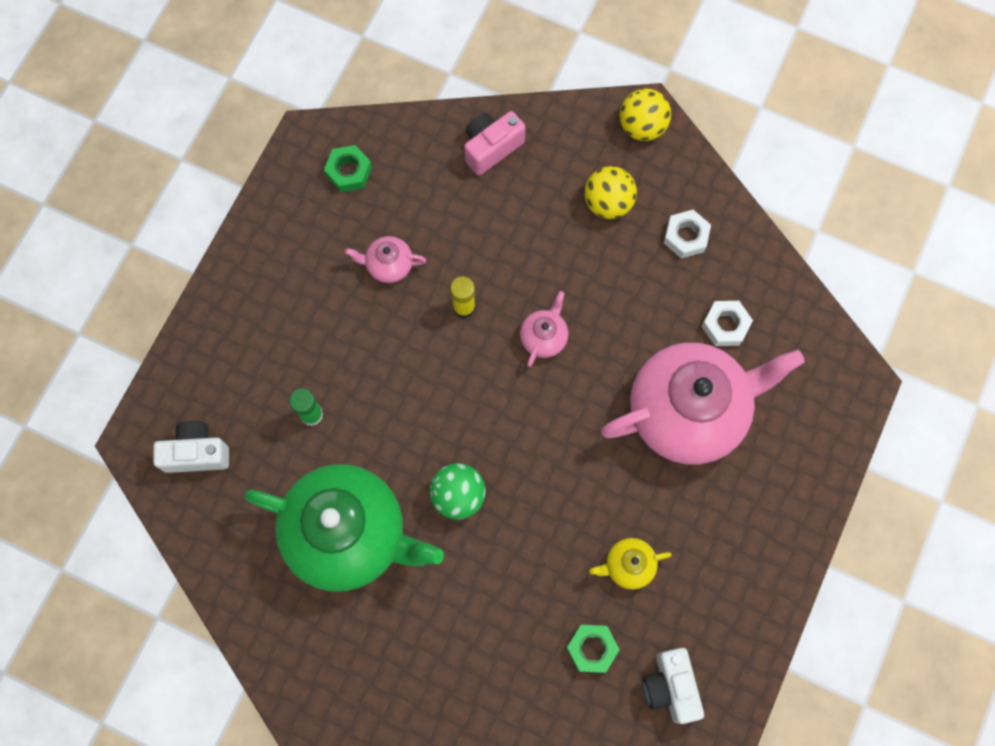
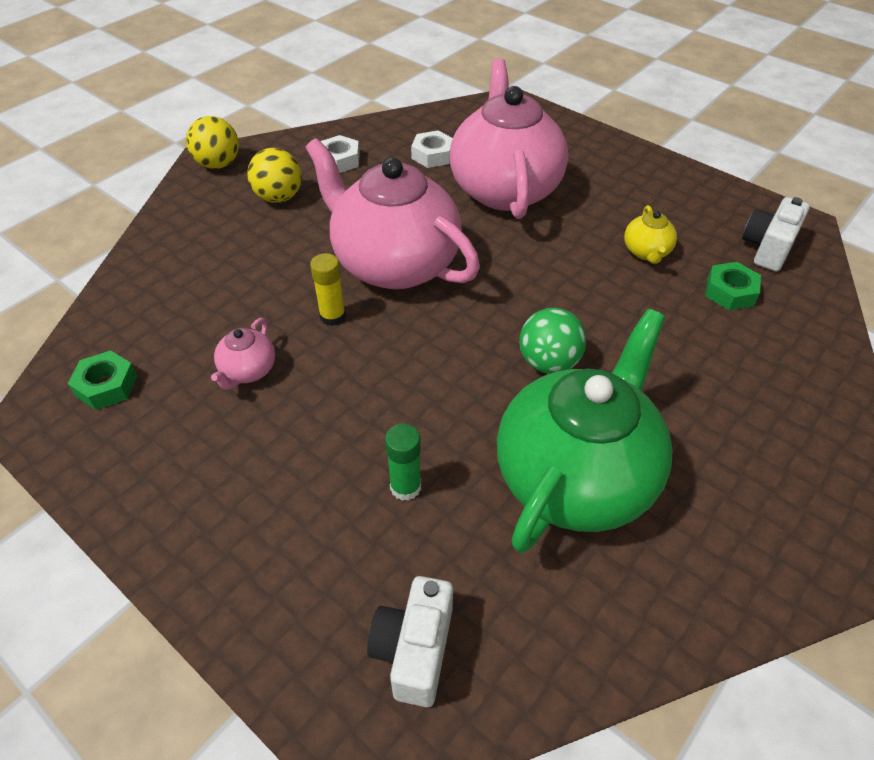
camera: 75 degrees left, 25 degrees down
pink camera [464,111,526,175] -> none
pink teapot [520,291,568,367] -> pink teapot [305,138,480,289], size x2.45
white camera [643,648,704,724] -> white camera turned 120 degrees clockwise [742,197,810,271]

